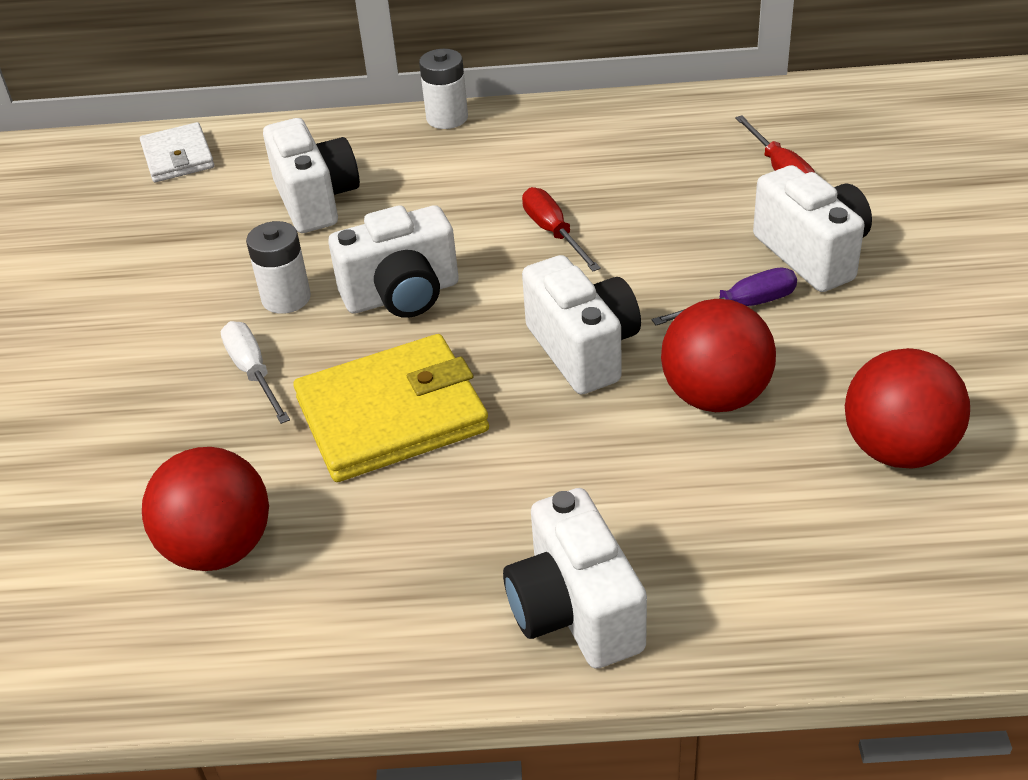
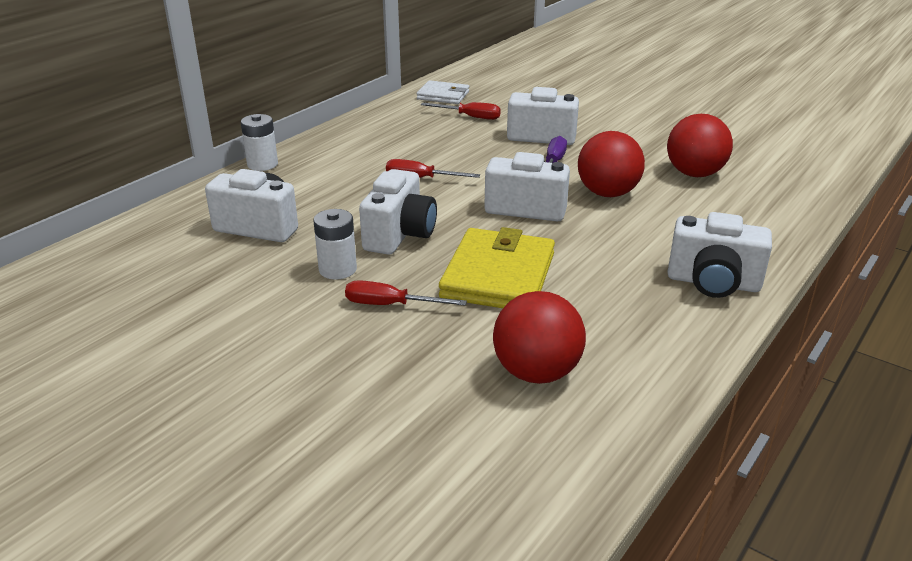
camera: 55 degrees left, 10 degrees down
white wallet [140,122,215,182] -> white wallet moved to [417,80,469,104]
white screwdriver [221,321,290,424] -> red screwdriver [345,280,467,306]

